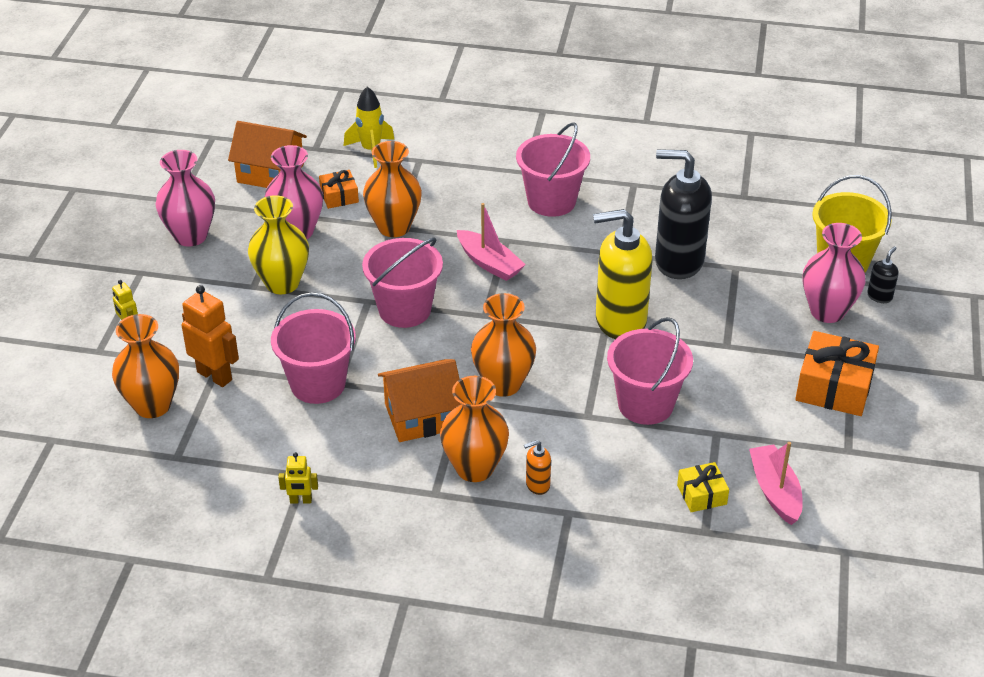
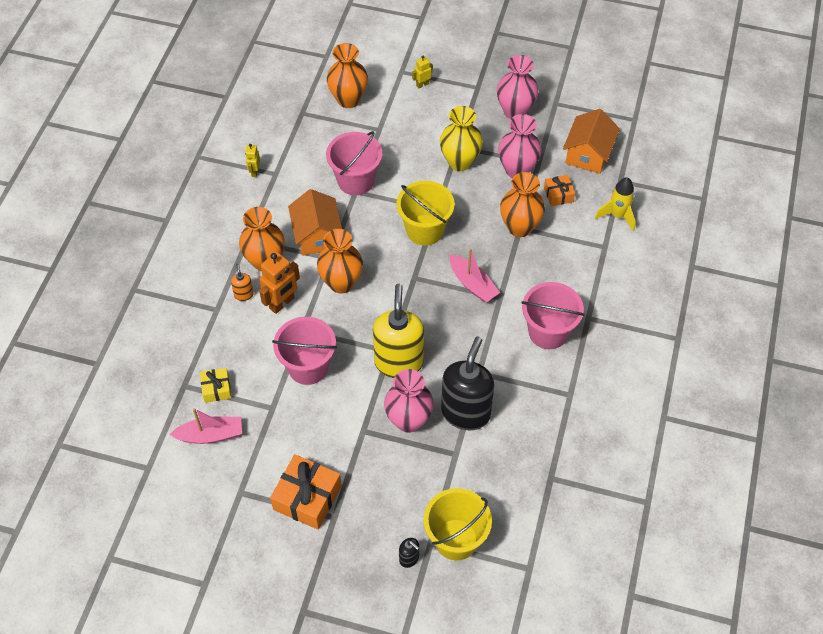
camera: 95 degrees right, 15 degrees up
orange robot [182,285,239,387] -> orange robot moved to [259,252,300,314]
pink bucket [362,238,443,328] -> yellow bucket [396,181,455,246]
pink boat [457,203,526,281] -> pink boat turned 90 degrees counterclockwise [450,248,500,303]
pink vase [803,223,866,323] -> pink vase moved to [384,369,434,433]

